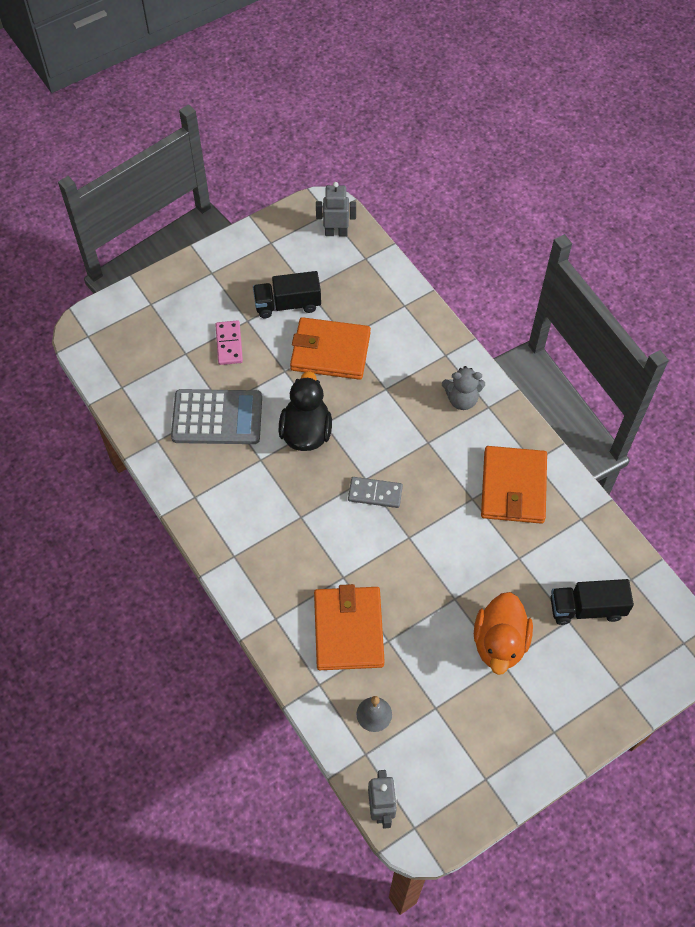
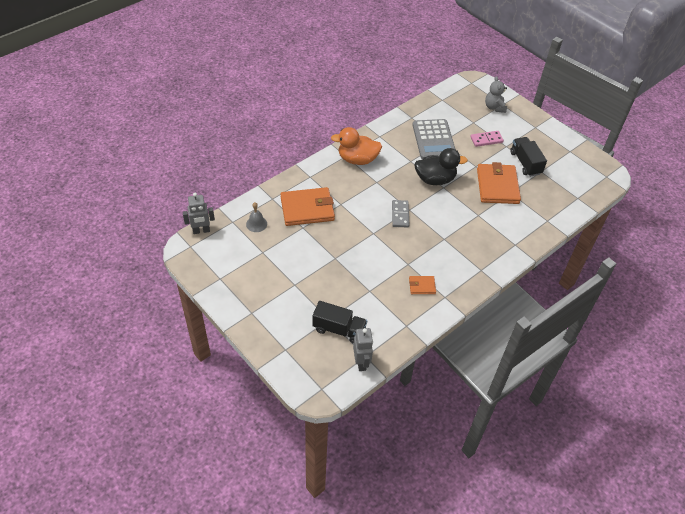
camera: 80 degrees right, 10 degrees down
grey robot [316,182,356,236] -> grey robot moved to [353,328,373,371]
grey teddy bear [442,366,485,410] -> grey teddy bear moved to [485,76,507,113]
orange duck [474,592,533,675] -> orange duck moved to [331,127,382,165]
orange wallet [481,446,547,524] -> orange wallet [409,276,436,294], size x0.47
black truck [551,579,634,625] -> black truck turned 120 degrees clockwise [312,301,367,344]

